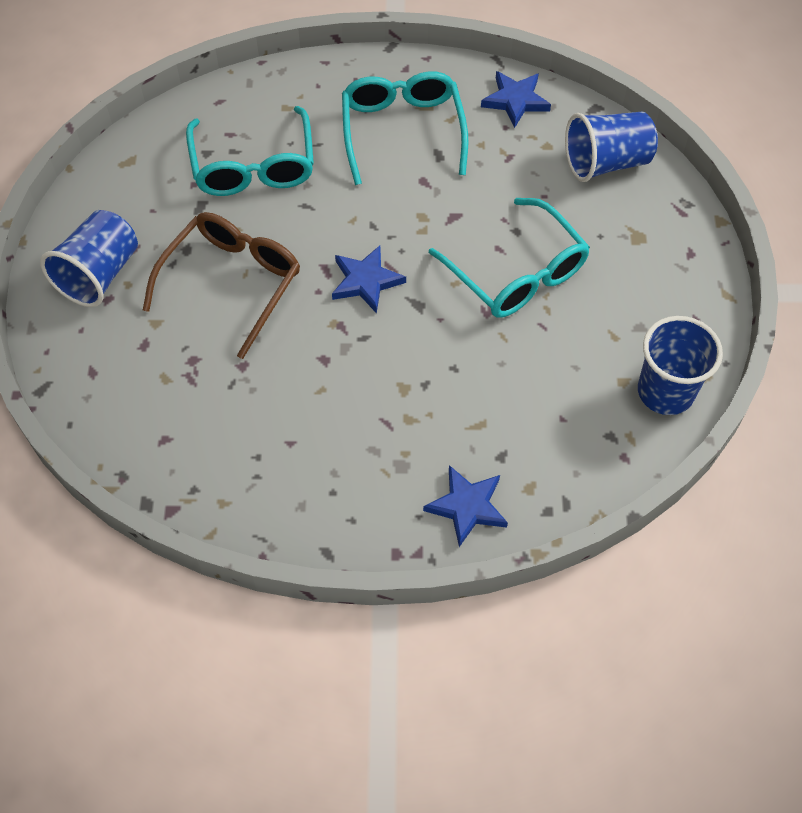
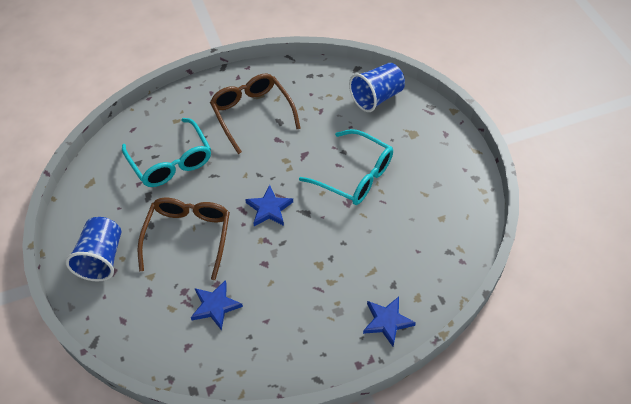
camera: 20 degrees left, 5 degrees down
turquoise glasses [342,71,468,185] -> brown glasses [210,74,301,154]
blue star [481,71,551,128] -> blue star moved to [191,280,243,331]
blue cup [638,316,723,415] -> none

